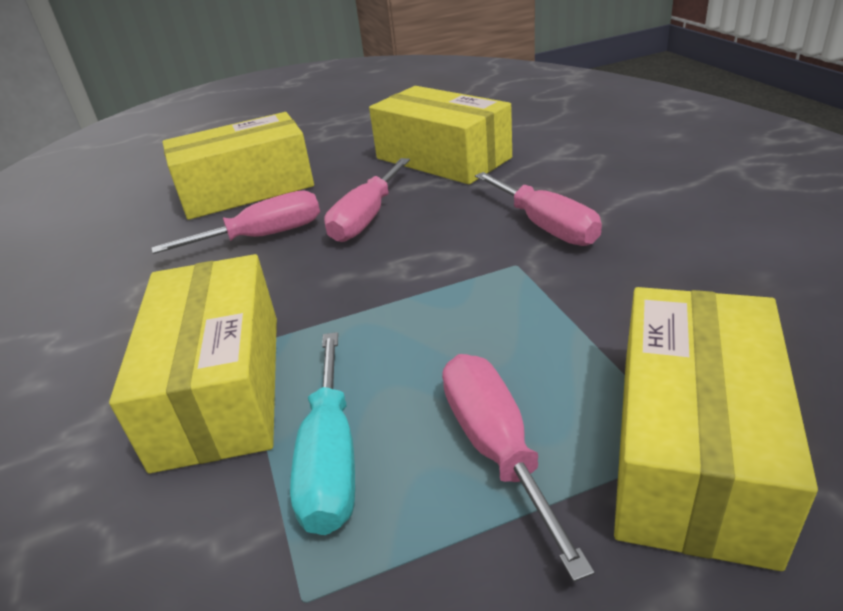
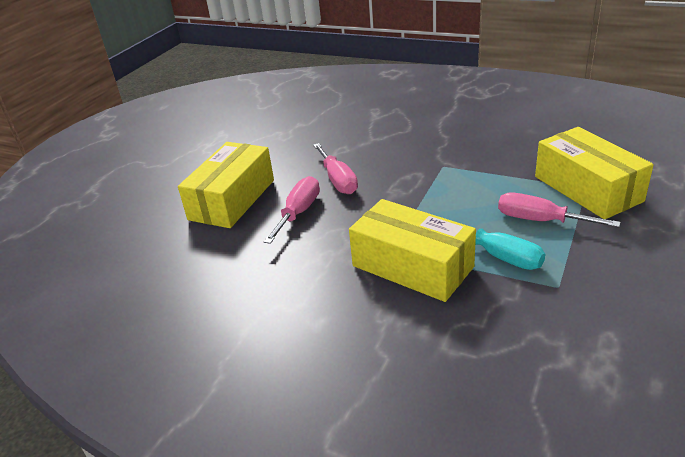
camera: 45 degrees left, 0 degrees up
yellow box [369,86,512,184] -> none
pink screwdriver [475,172,602,246] -> none

